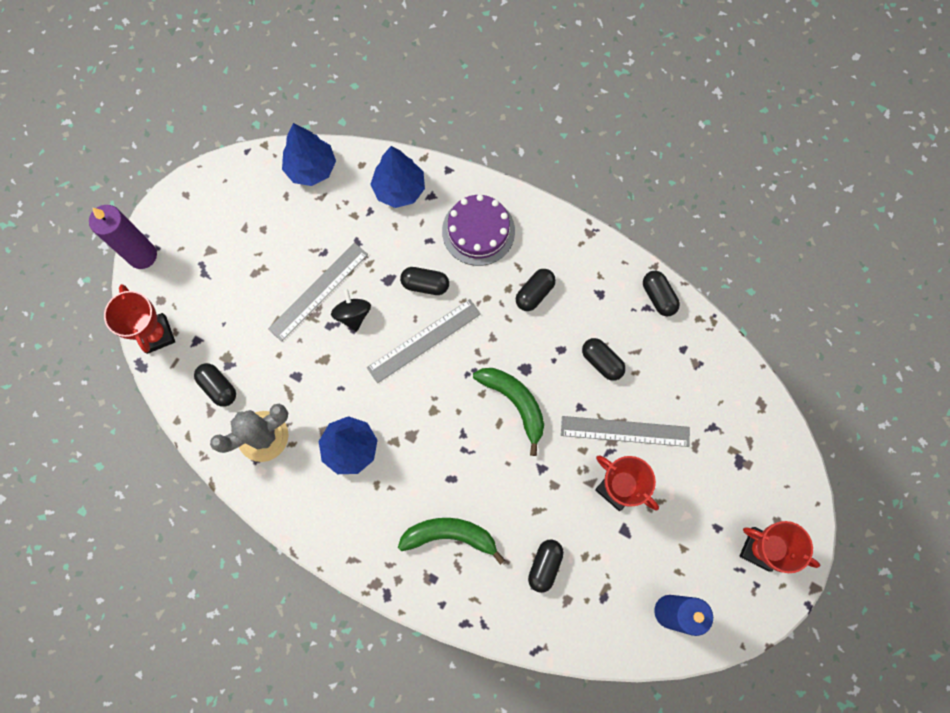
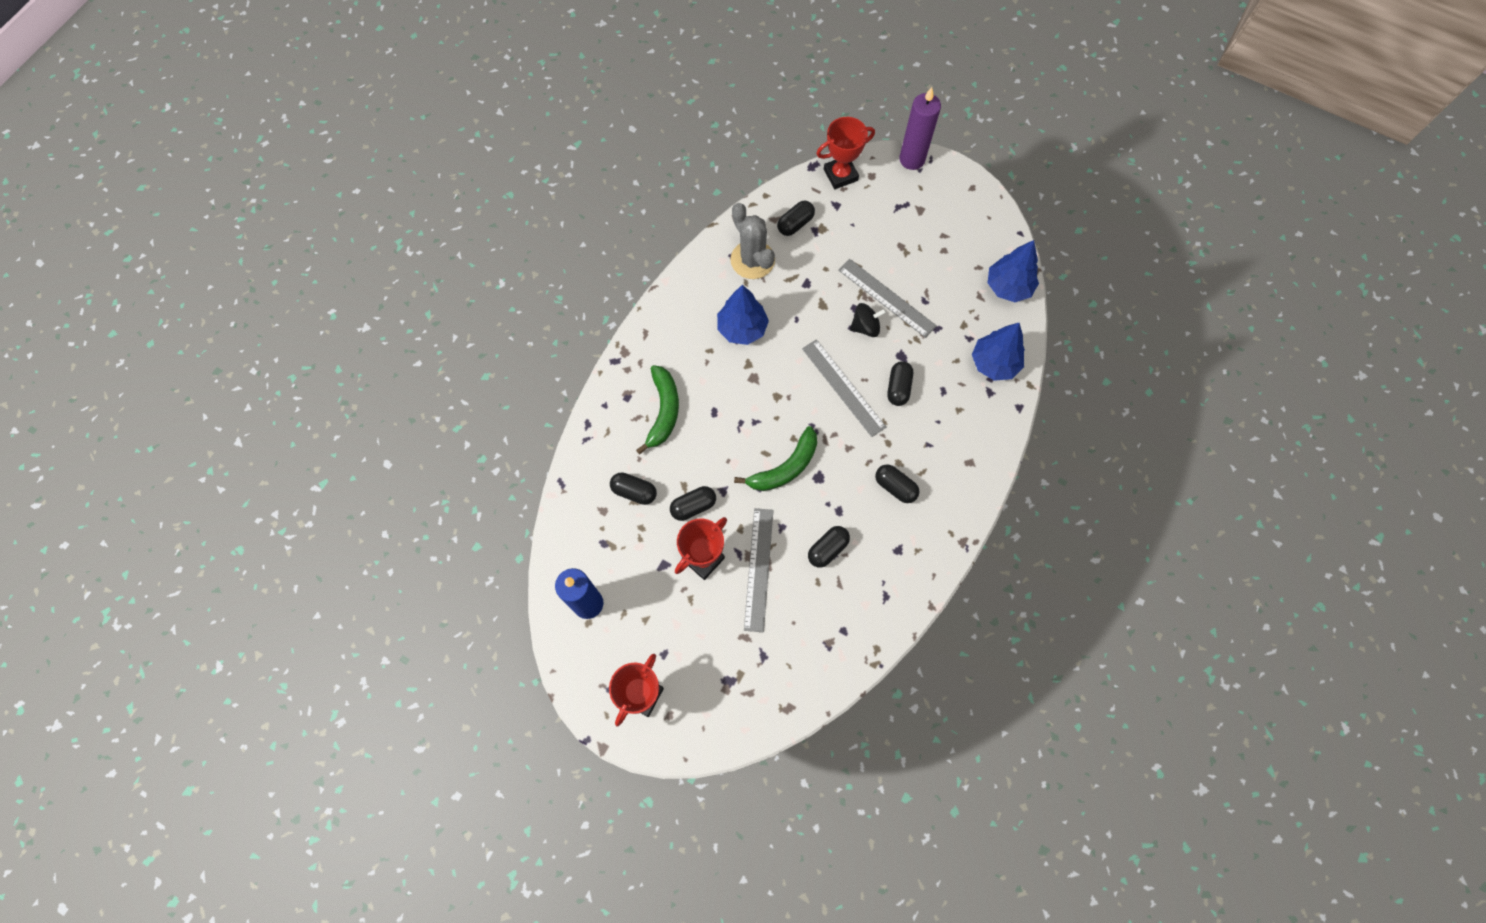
camera: 90 degrees right, 5 degrees down
purple cake [442,194,515,266] -> none
black capsule [643,271,680,317] -> black capsule moved to [670,486,716,521]

